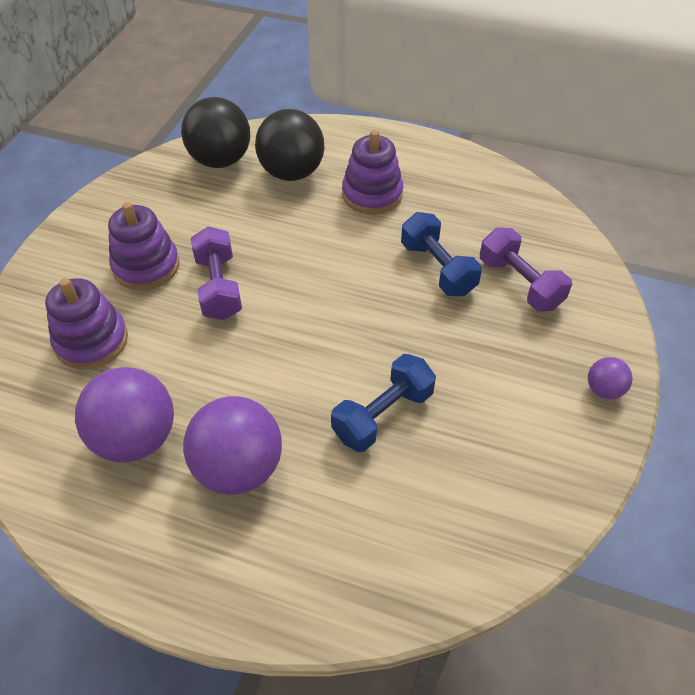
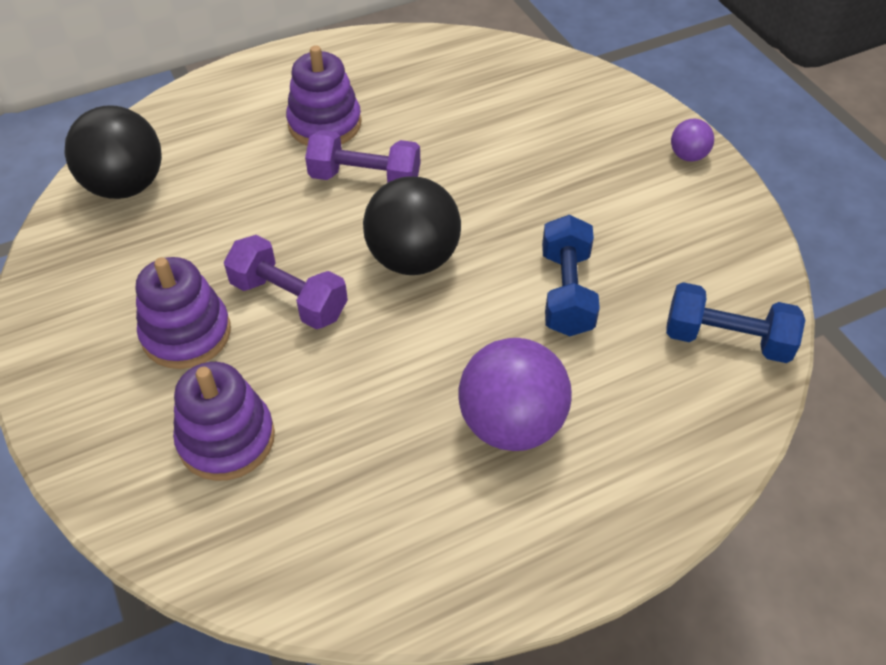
camera: 45 degrees left, 0 degrees up
purple ball [75,367,174,463] -> none
black ball [255,109,325,181] -> black ball moved to [363,176,461,275]
blue dumbbell [401,212,482,296] -> blue dumbbell moved to [666,282,805,363]
purple dumbbell [480,227,572,312] -> purple dumbbell moved to [305,130,420,183]

